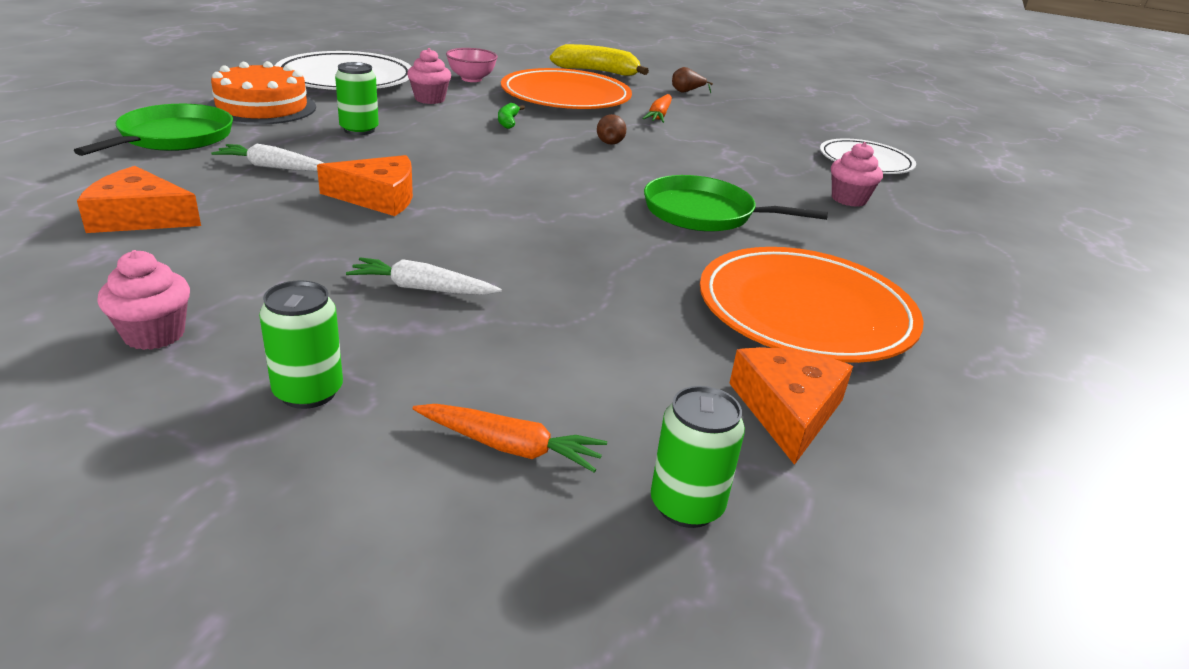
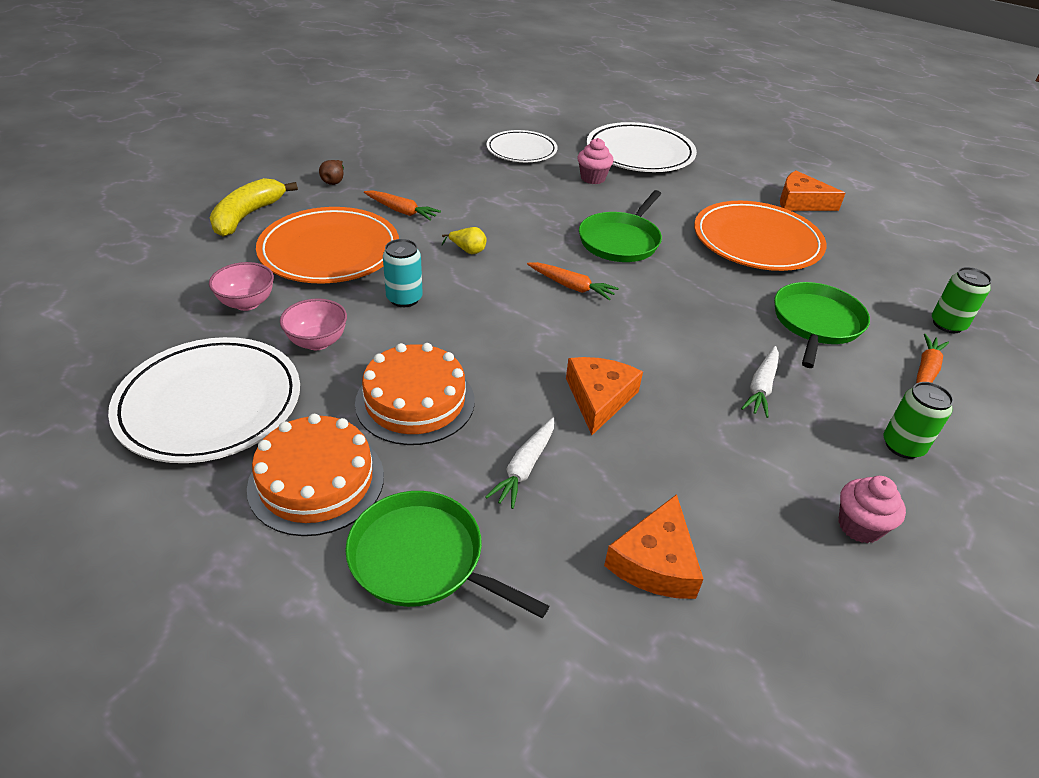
camera: 75 degrees left, 10 degrees up
green can [335,62,379,135] -> orange cake [355,343,475,445]
pink cupcake [407,48,451,104] -> pink bowl [280,298,347,350]
green banana [498,103,525,129] -> turquoise can [383,239,423,307]
brown pear [597,114,626,145] -> yellow pear [442,227,486,254]
orange cheese [729,347,853,465] -> orange cheese moved to [780,171,846,211]
none -> orange carrot [527,262,619,300]
none -> white plate [587,122,697,172]
none -> green pan [774,282,870,368]

